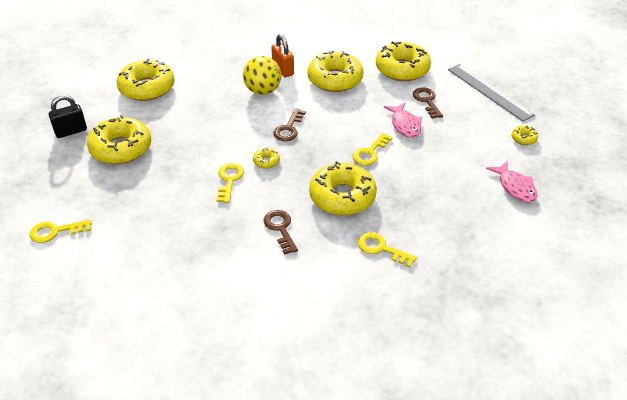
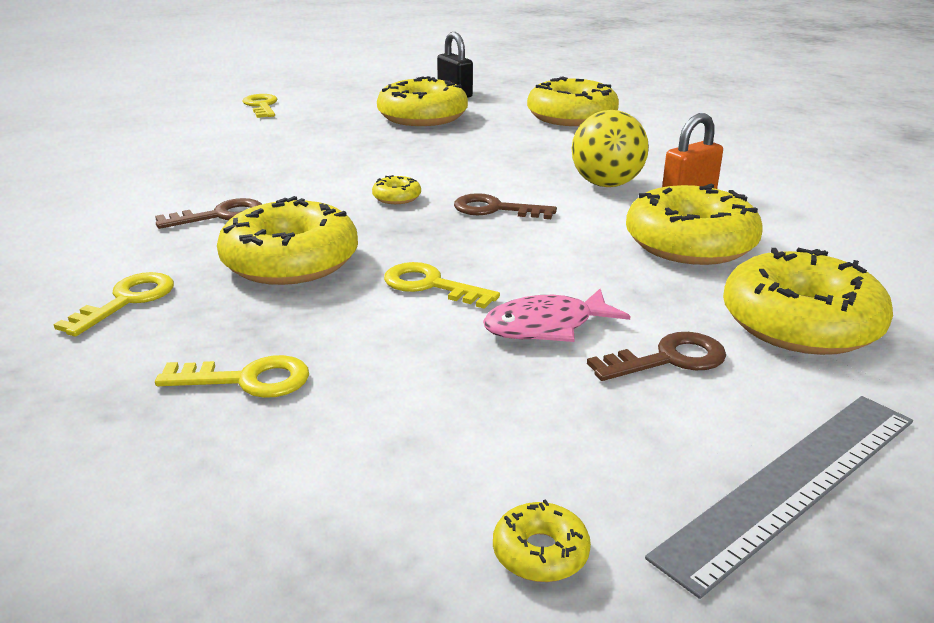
camera: 85 degrees right, 15 degrees down
yellow key [216,163,244,203] -> yellow key moved to [155,355,309,398]
pink fish [486,161,537,203] -> none

